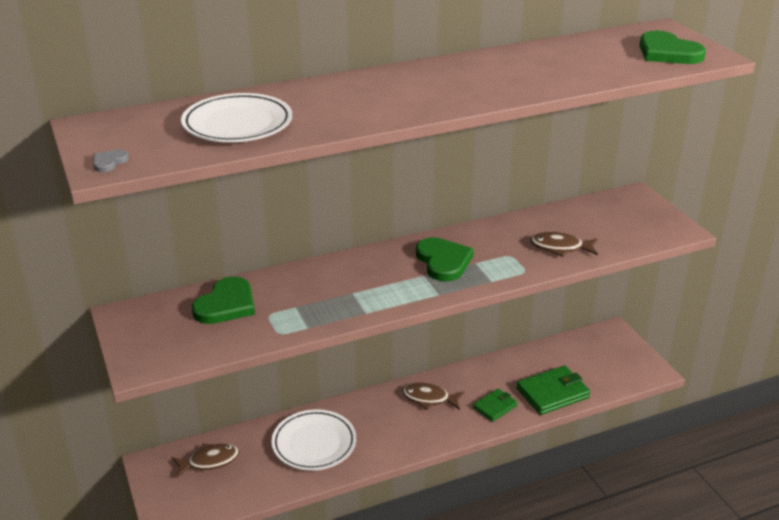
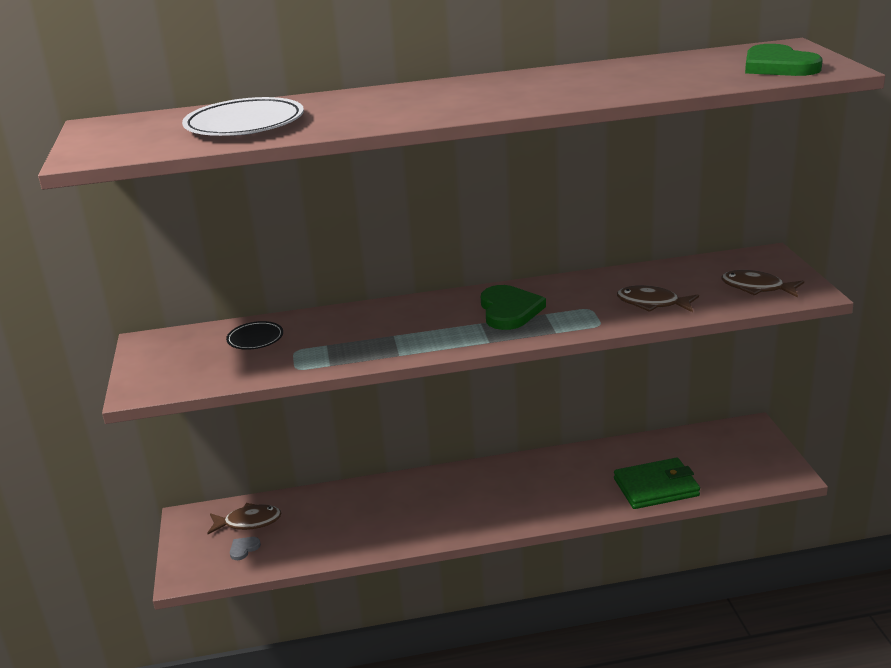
camera: 15 degrees right, 5 degrees down
grey heart [93,149,129,172] -> grey heart moved to [230,537,261,560]
green heart [192,276,255,324] -> black plate [226,321,283,350]
white plate [272,409,356,471] -> none
brown fish [402,383,464,410] -> brown fish moved to [721,270,804,297]
green wallet [473,389,518,422] -> none

